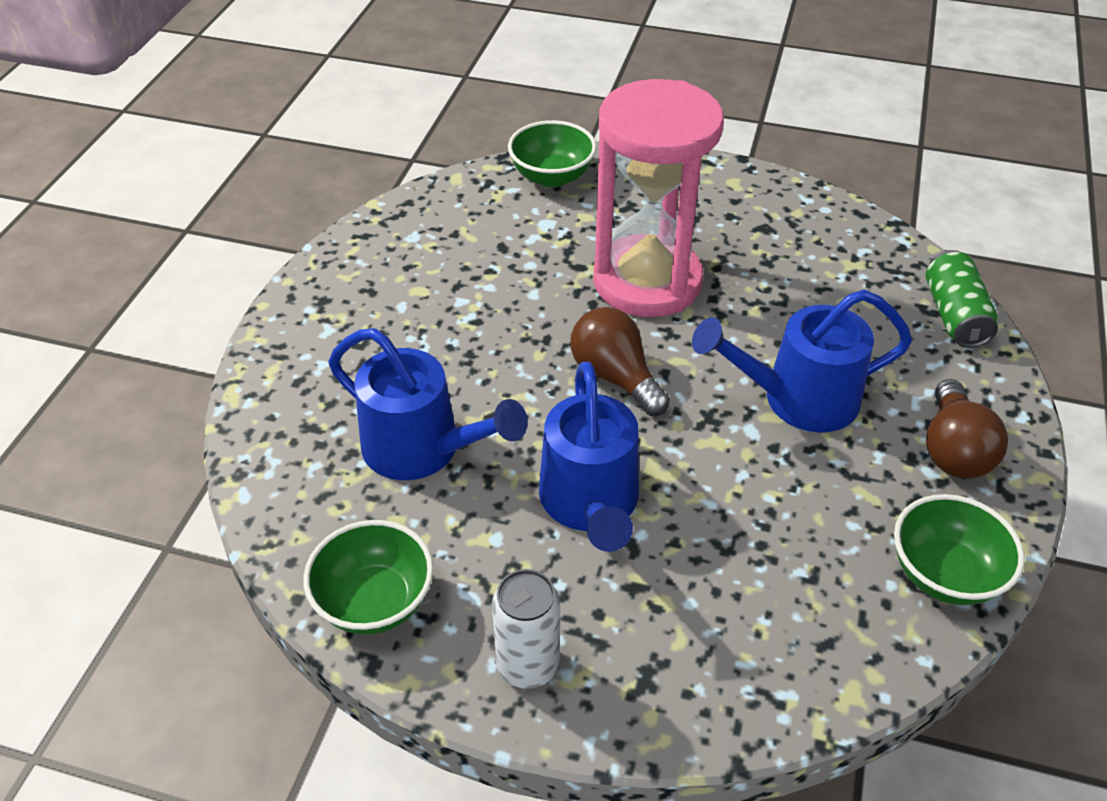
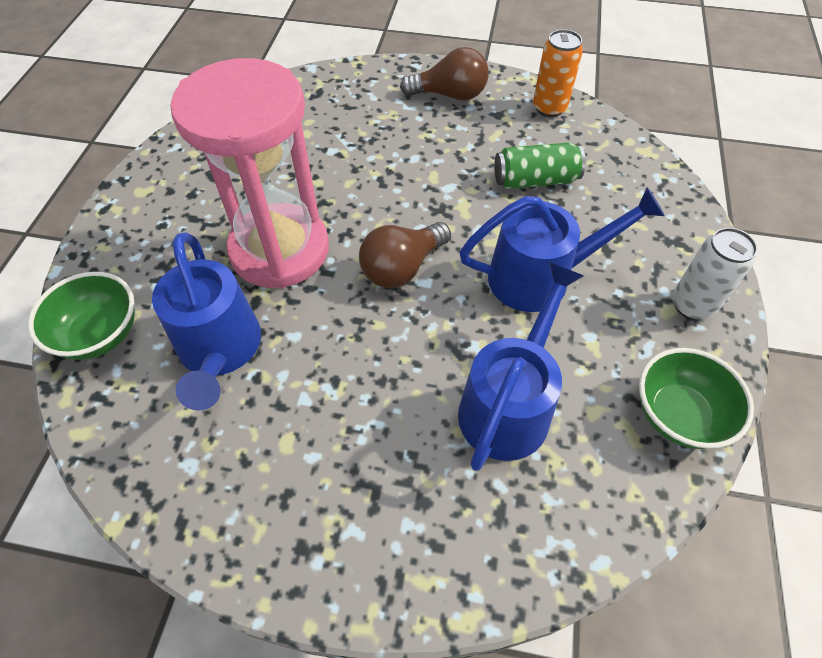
camera: 95 degrees left, 10 degrees up
blue watering can [692,290,912,432] -> blue watering can moved to [152,232,261,411]
green bowl [894,494,1025,605] -> orange can [533,29,583,117]
green can [926,250,998,348] -> green can moved to [494,142,585,189]

